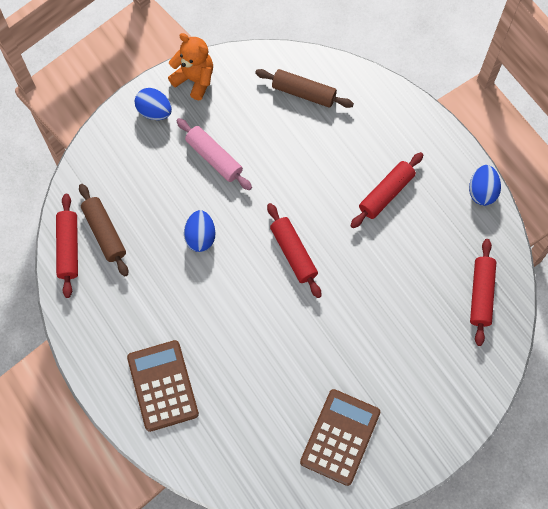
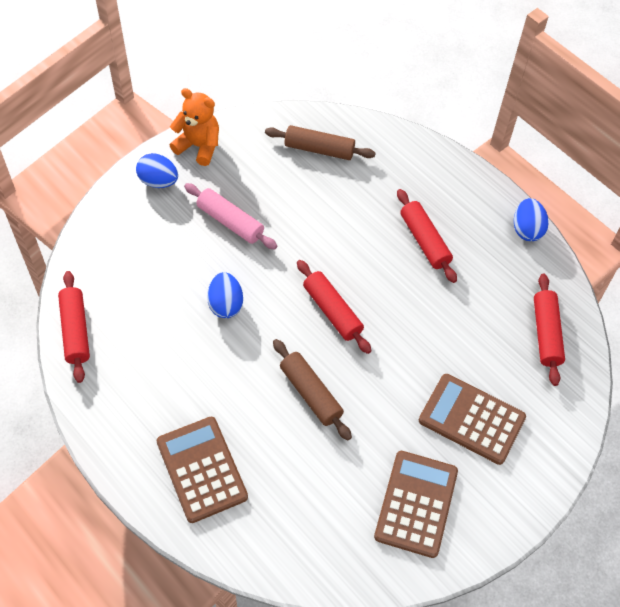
camera: 10 degrees left, 10 degrees down
brown rolling pin [79,184,128,276] -> brown rolling pin moved to [273,339,352,440]
red rolling pin [350,152,423,228] -> red rolling pin turned 60 degrees counterclockwise [397,189,457,283]
none -> brown calculator [419,374,526,465]

